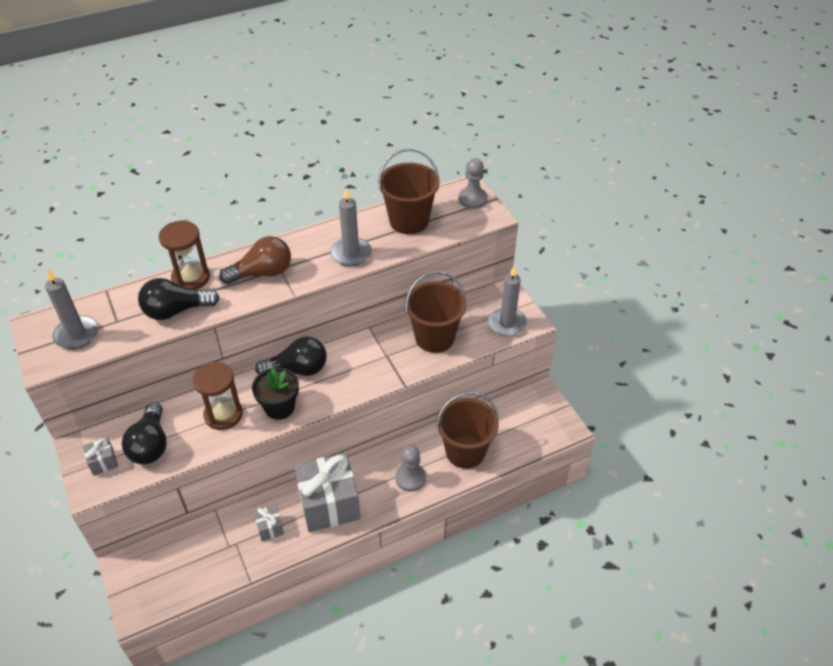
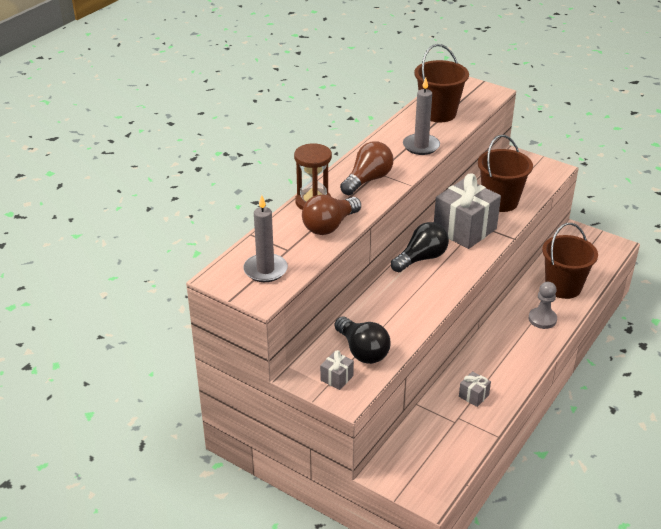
camera: 30 degrees left, 10 degrees down
black light bulb [138,278,220,320] -> brown light bulb [302,195,361,235]
brown hourglass [192,362,243,430] -> none
black flower pot [252,367,299,420] -> none
grey gift [294,453,360,532] -> grey gift moved to [434,173,501,249]
grey pawn [458,158,487,209] -> none
grey candle [488,266,527,336] -> none

